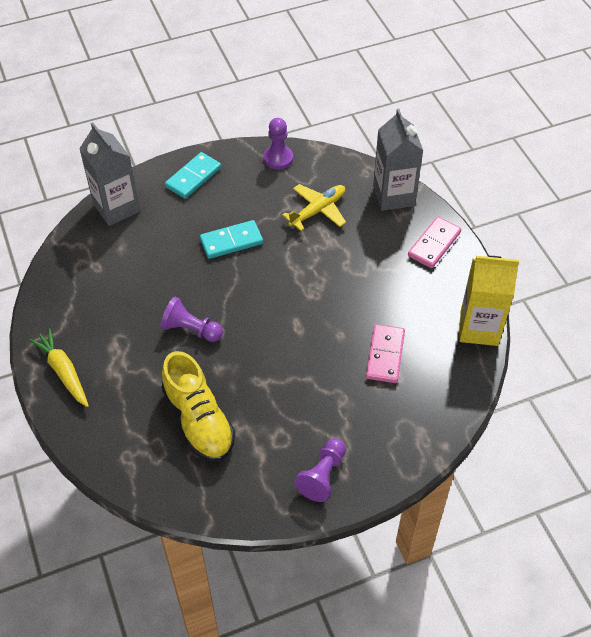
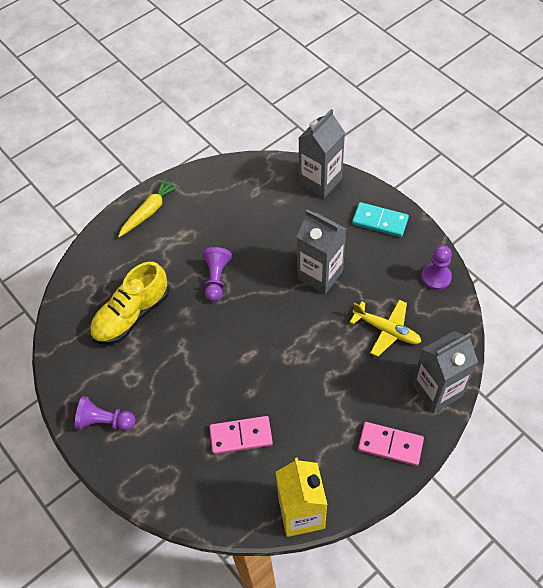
camera: 75 degrees right, 5 degrees up
turquoise domino [200,220,263,259] -> grey carton [297,210,346,294]

